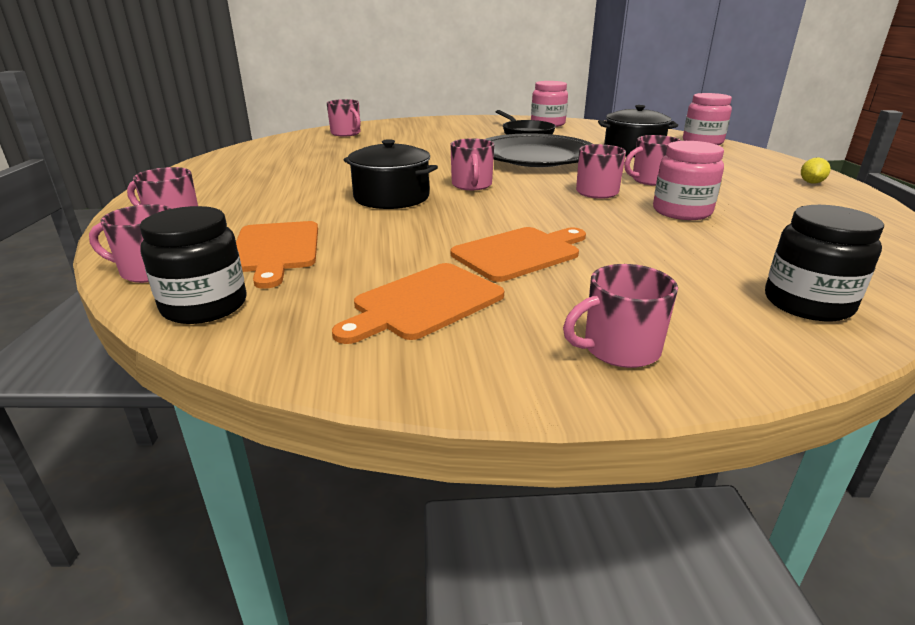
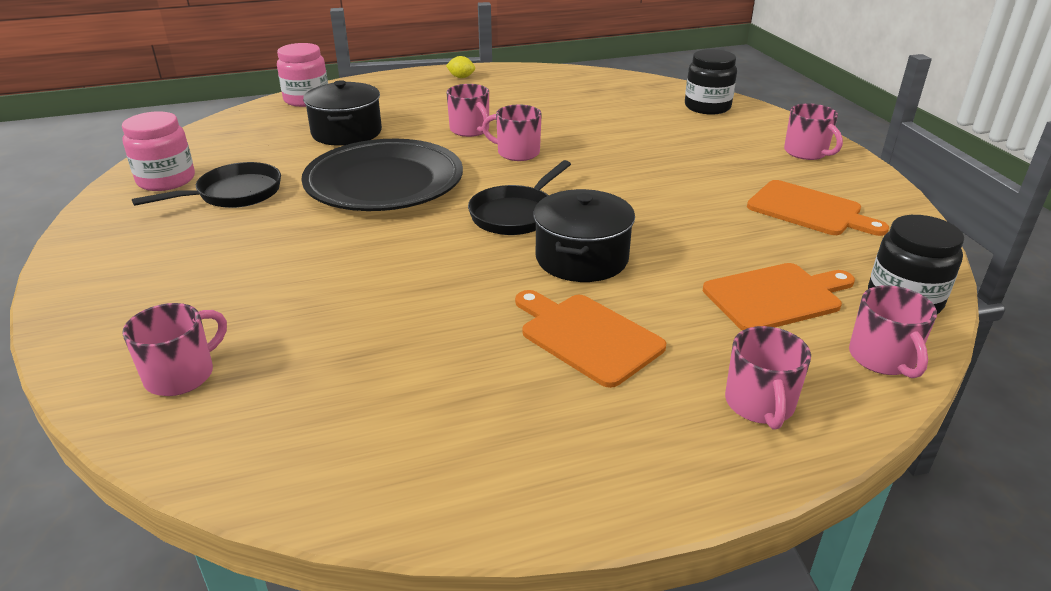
camera: 100 degrees left, 5 degrees up
pink mug [450,138,494,190] -> black pan [468,160,571,235]
orange cutting board [451,227,586,282] -> orange cutting board moved to [515,290,666,388]
pink jar [653,141,724,220] -> none

